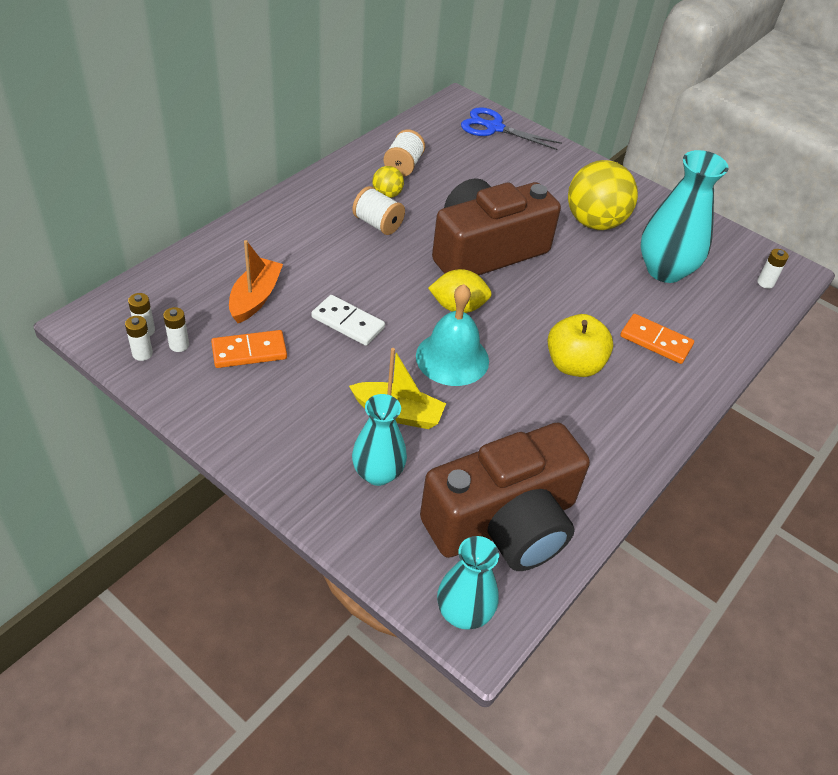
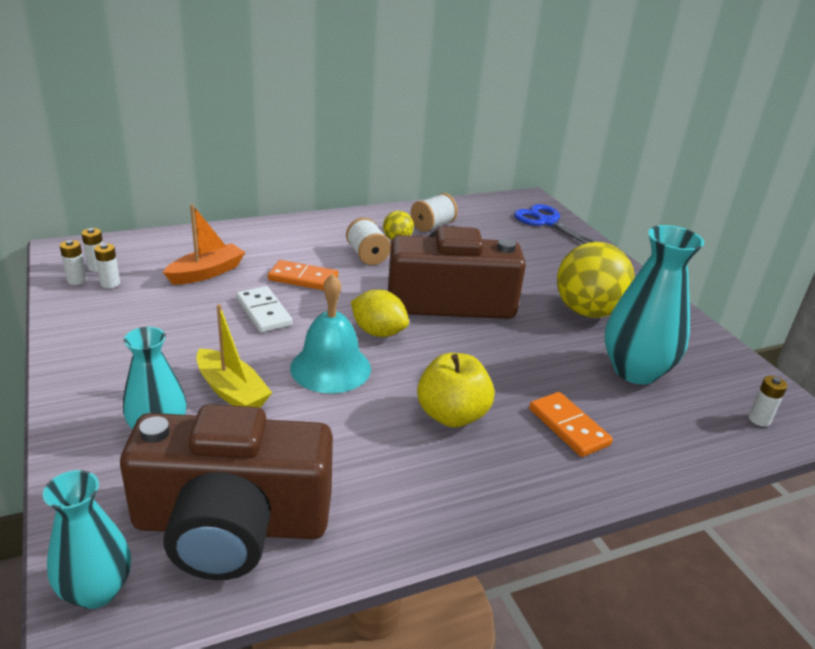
camera: 30 degrees right, 15 degrees down
orange domino [211,330,287,368] -> orange domino moved to [268,260,338,290]

